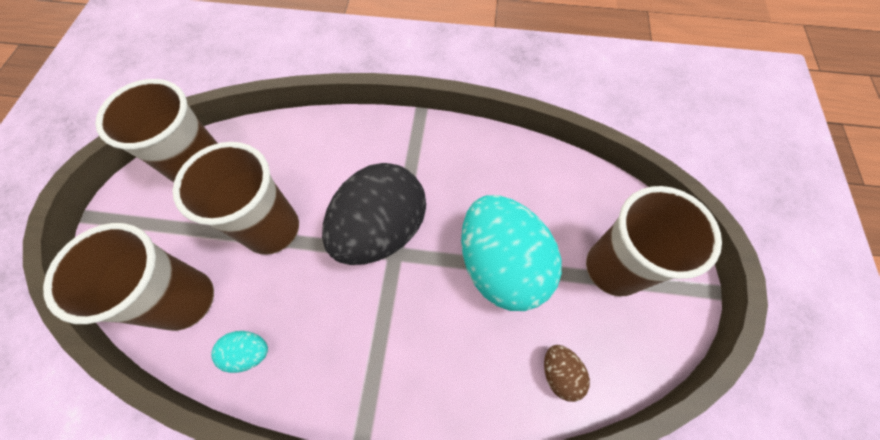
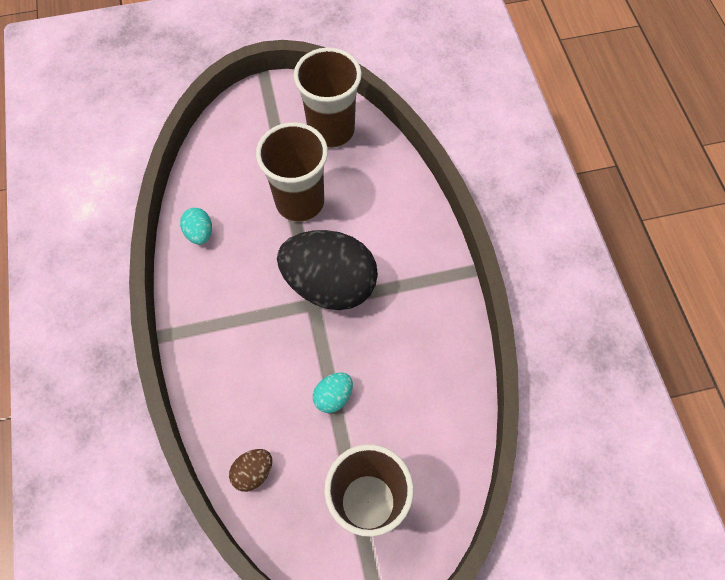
camera: 70 degrees right, 0 degrees up
brown cup [43,223,214,331] -> none
turquoise egg [461,195,562,311] -> turquoise egg [313,373,353,413], size x0.42

